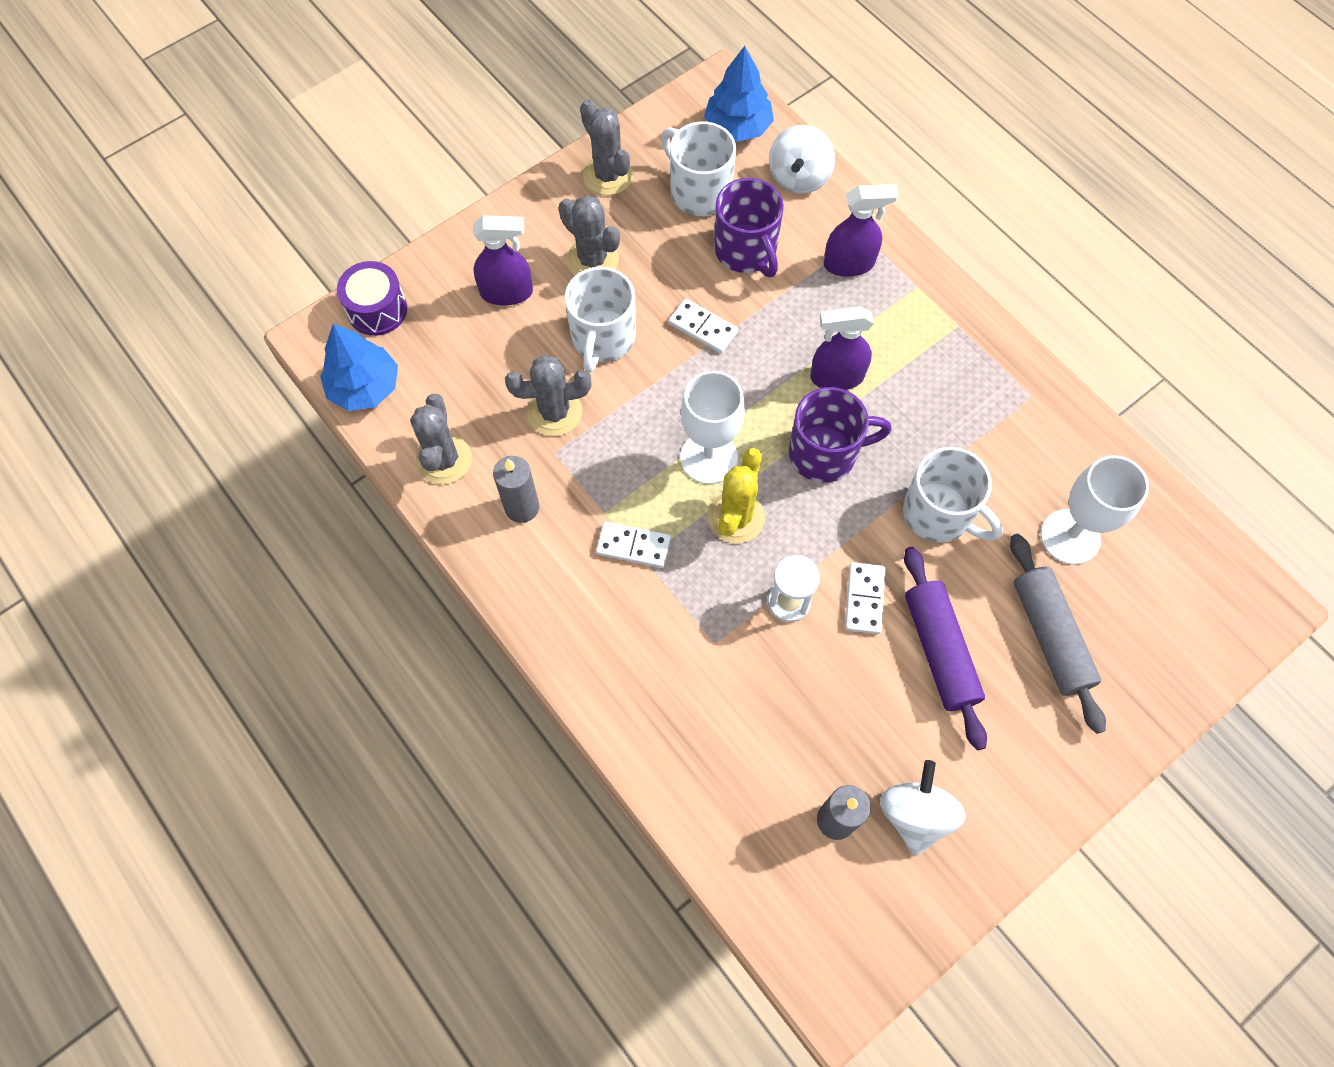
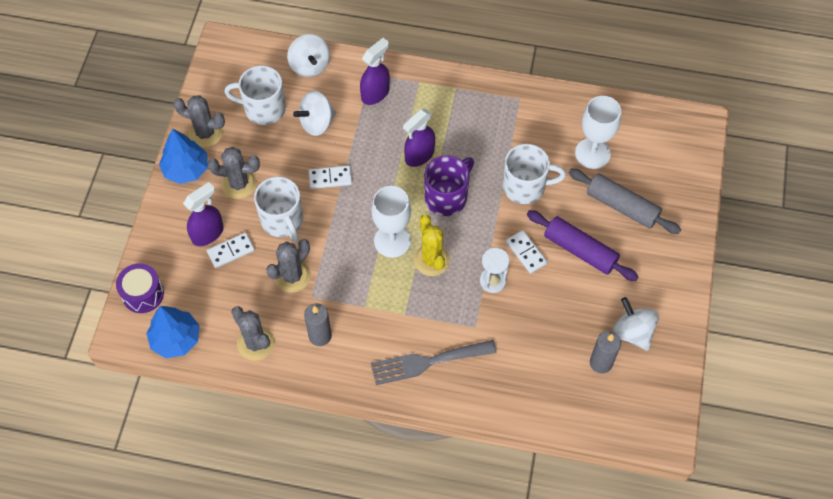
camera: 40 degrees left, 5 degrees down
white domino [596,522,671,568] -> white domino moved to [207,233,255,268]
blue tree [704,46,774,142] -> blue tree moved to [159,129,208,184]
purple mug [714,178,784,277] -> white spinning top [293,91,336,136]
none -> grey fork [371,340,497,385]

